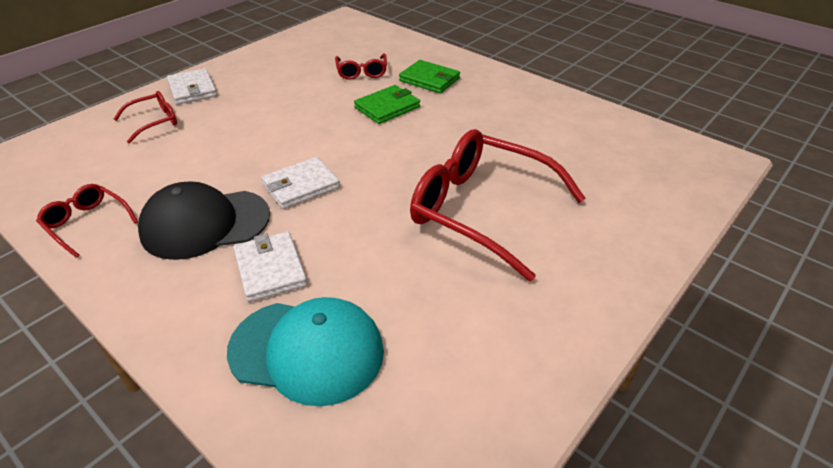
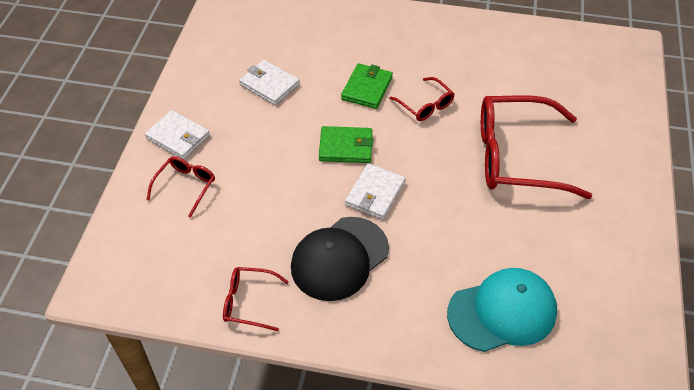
camera: 30 degrees left, 10 degrees up
white wallet [233,231,307,302] -> white wallet moved to [239,60,300,105]
red glasses [335,54,387,80] -> red glasses moved to [389,77,454,121]
green wallet [399,60,460,93] -> green wallet moved to [319,126,373,163]

